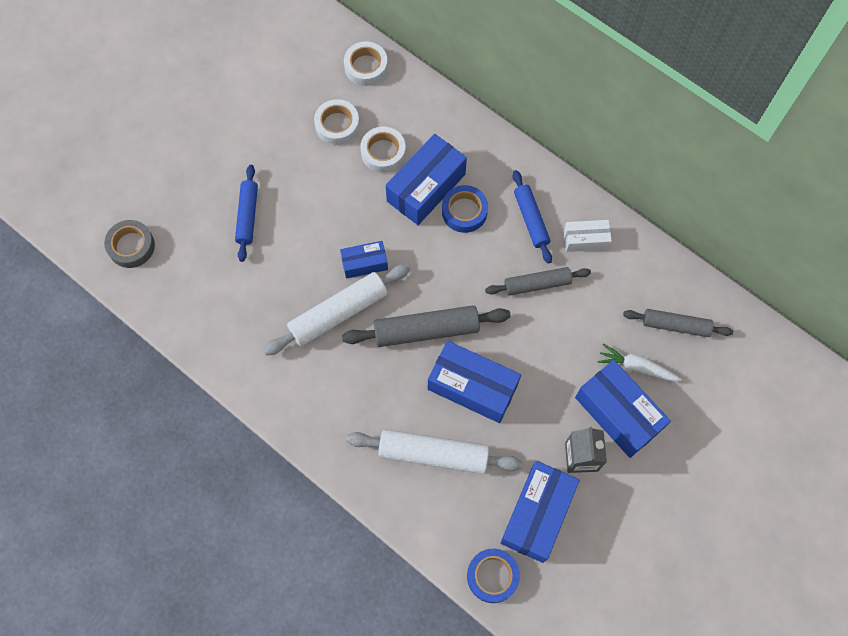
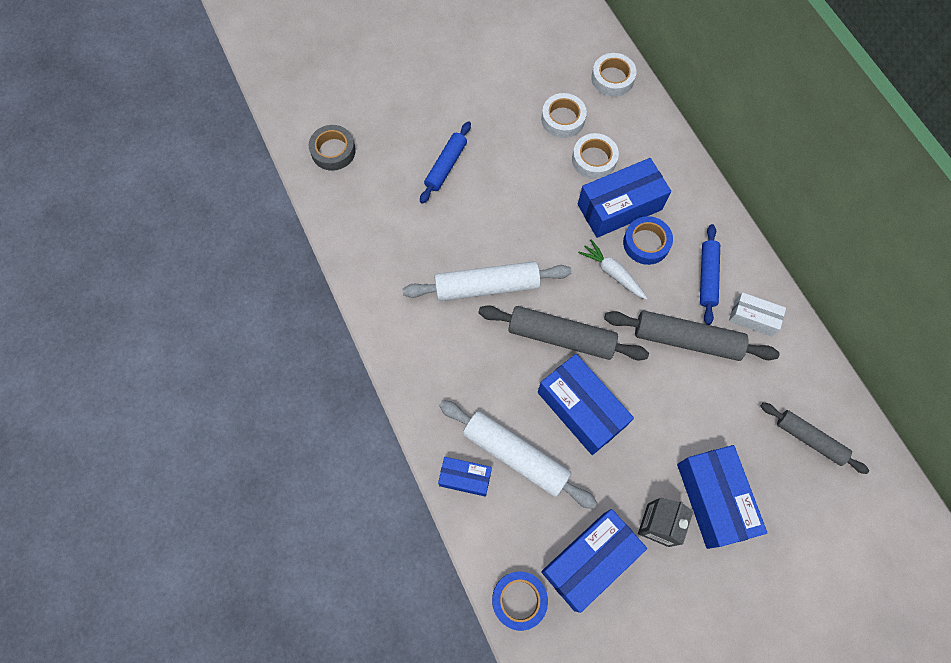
camera: 25 degrees right, 0 degrees up
blue box [340,241,388,279] -> blue box moved to [438,457,492,497]
grey rolling pin [485,267,591,296] -> grey rolling pin [604,311,780,361], size x1.54
white carrot [598,344,682,381] -> white carrot moved to [578,239,648,300]

